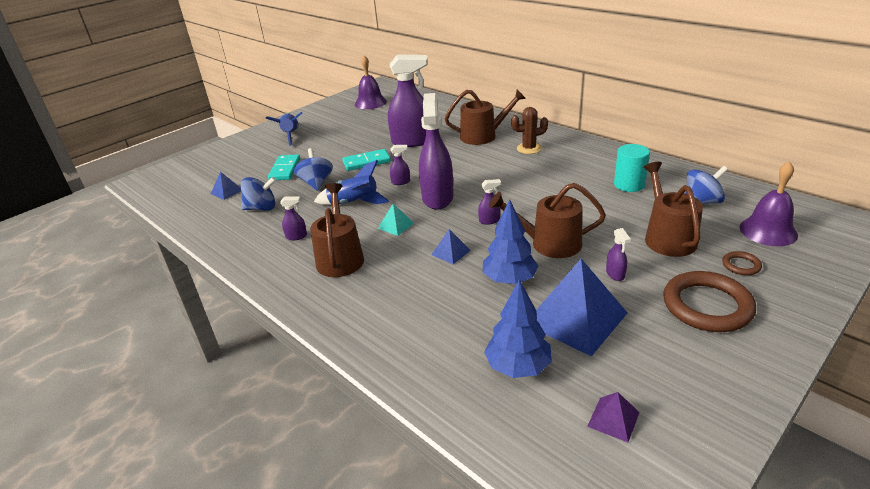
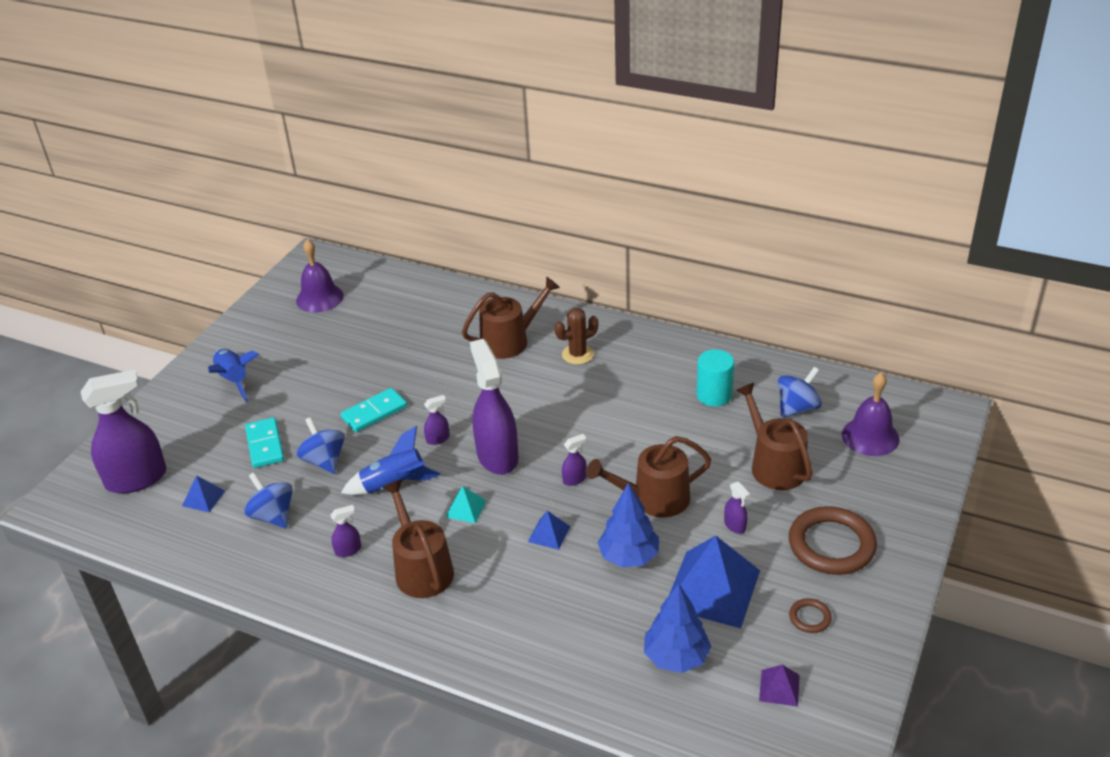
camera: 20 degrees left, 5 degrees up
blue spinning top [241,177,276,211] -> blue spinning top turned 105 degrees counterclockwise [244,472,293,528]
purple spray bottle [388,54,428,147] -> purple spray bottle moved to [80,370,166,493]
brown ring [722,251,762,275] -> brown ring moved to [789,598,832,633]

